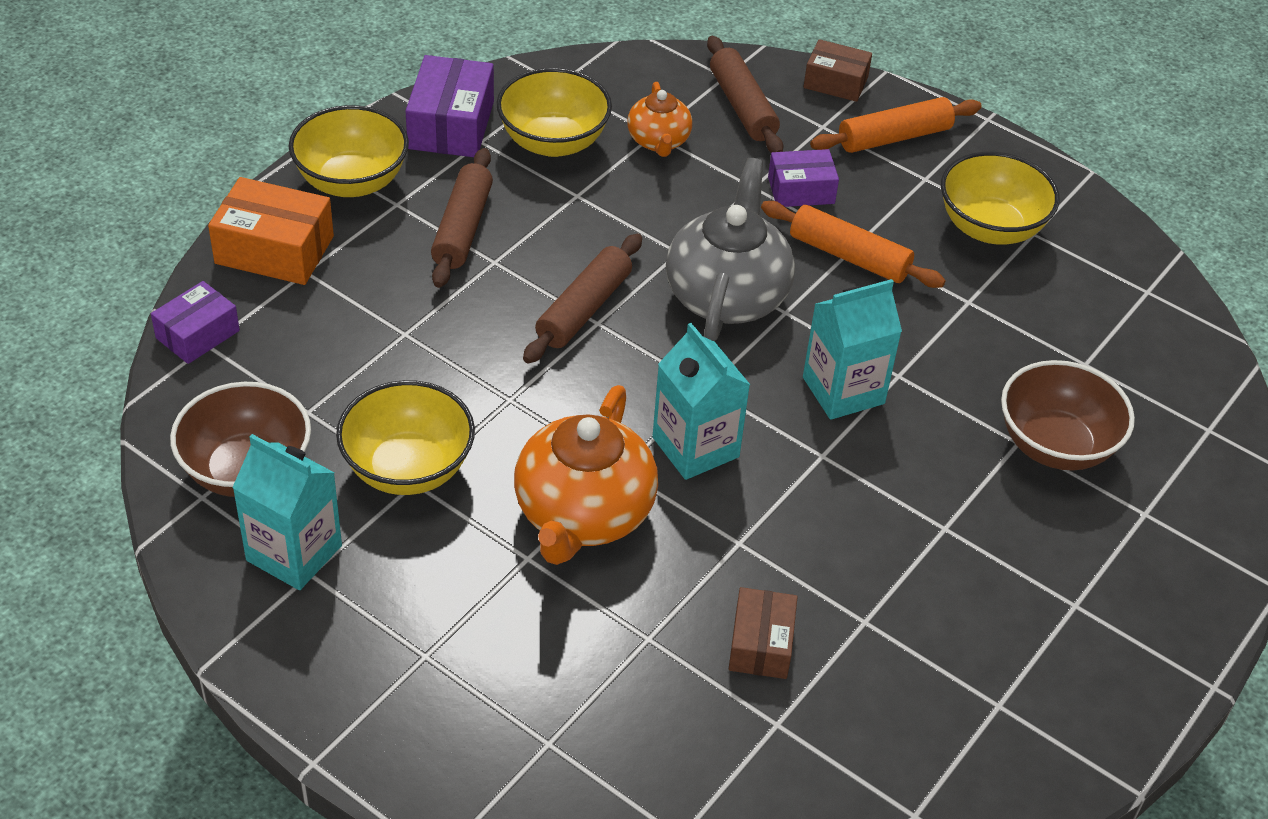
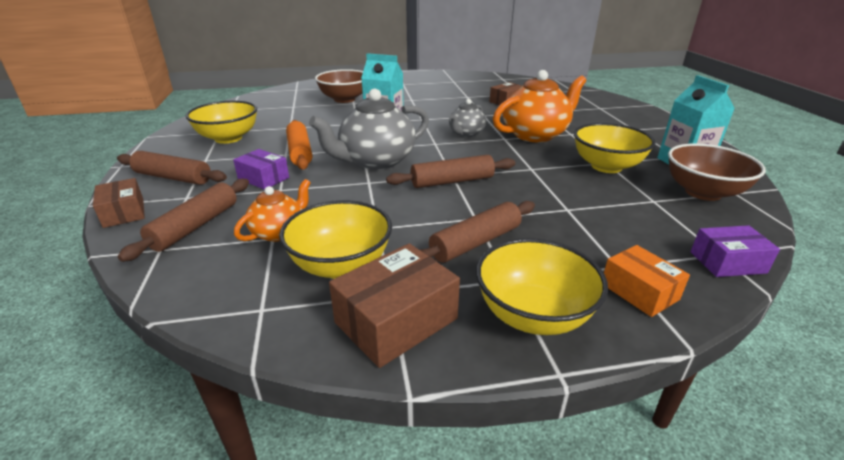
camera: 135 degrees left, 15 degrees down
orange box [208,177,334,285] -> orange box [604,245,690,317], size x0.65
purple box [406,55,494,157] -> brown box [329,243,460,368]
turquoise carton [652,323,750,480] -> grey teapot [449,99,486,137]
orange rolling pin [810,97,982,153] -> brown rolling pin [117,151,227,185]

